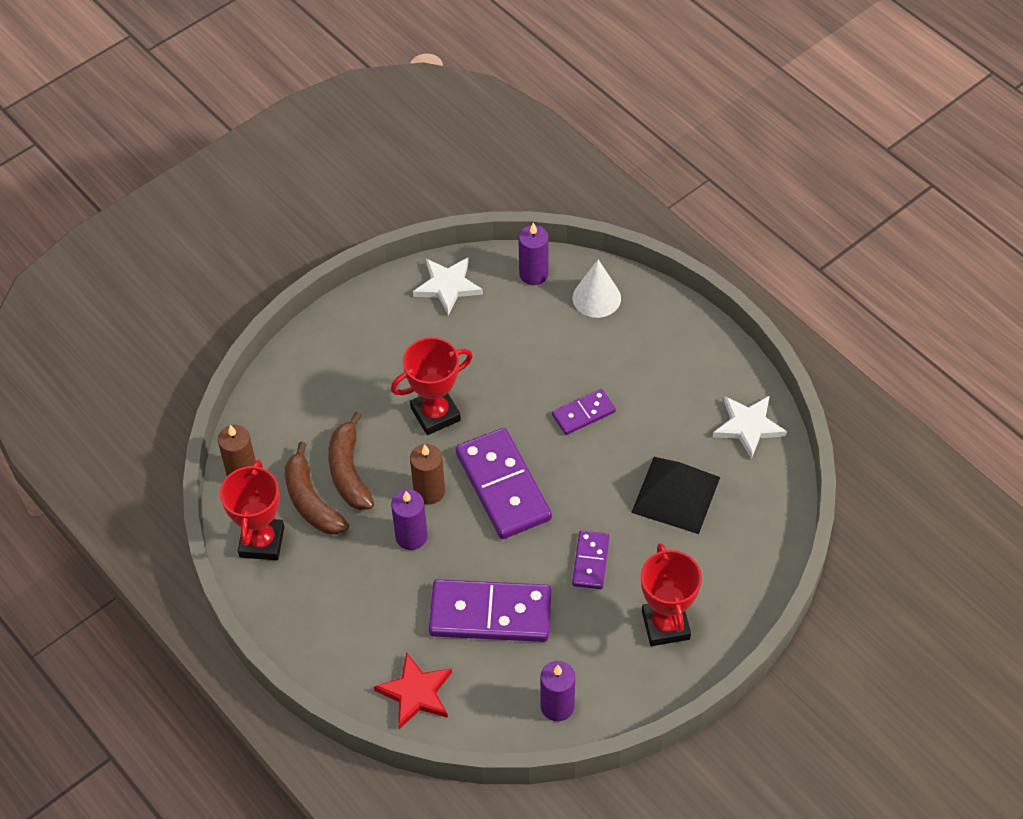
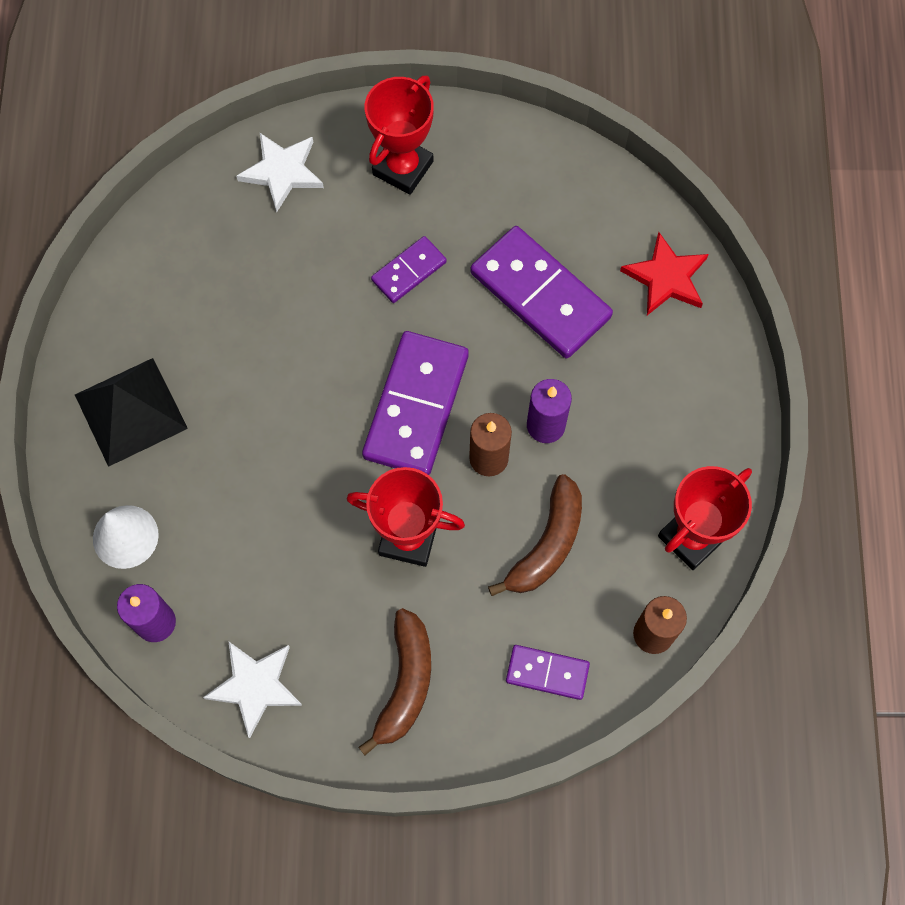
camera: 140 degrees left, 15 degrees up
brown banana [285,442,349,535] -> brown banana moved to [358,608,431,755]
purple candle [540,661,575,721] -> none
purple domino [552,389,616,435] -> purple domino moved to [506,645,590,700]
black pyramid [631,457,720,534] -> black pyramid moved to [75,358,188,467]
white star [713,396,787,459] -> white star moved to [236,133,324,212]

